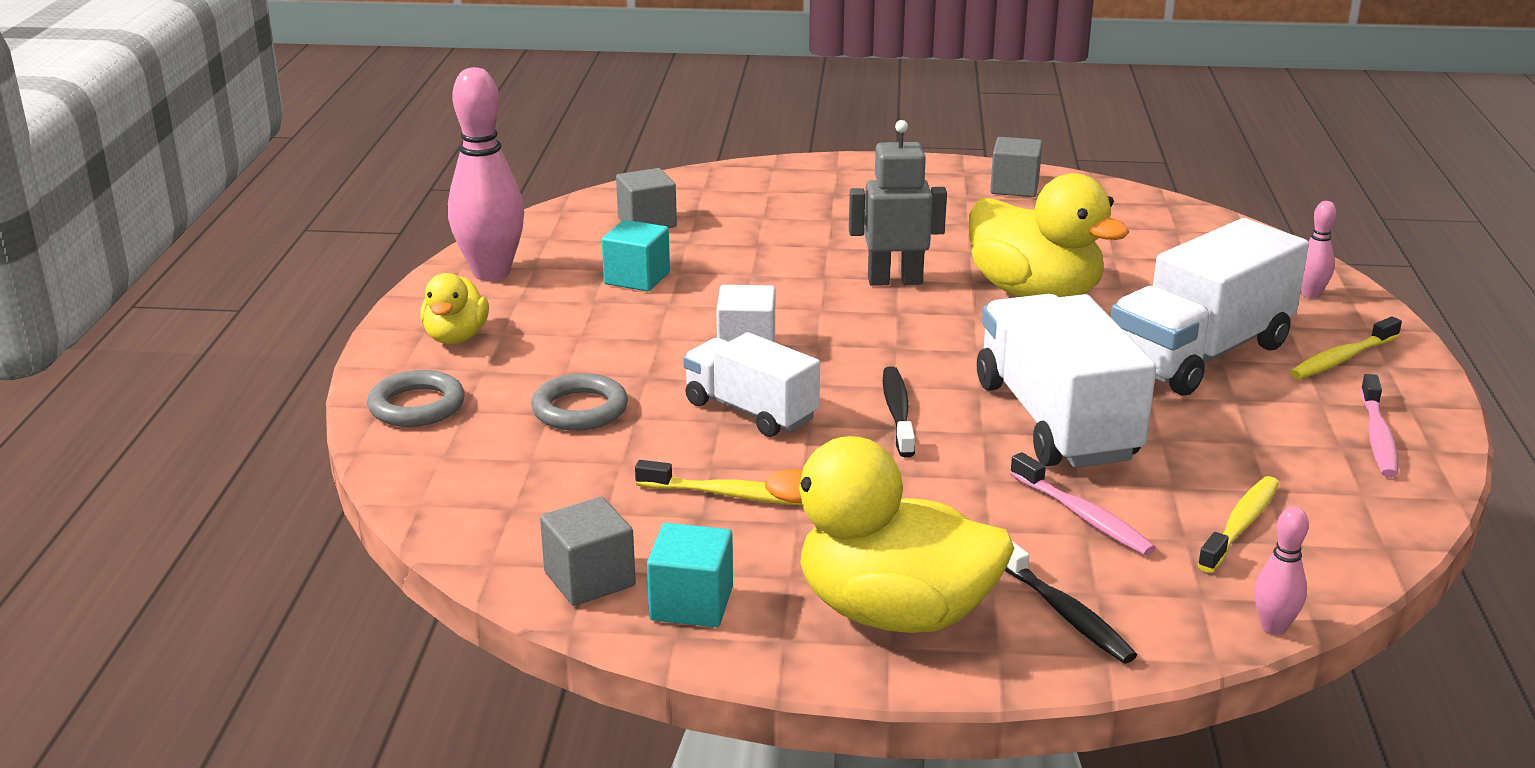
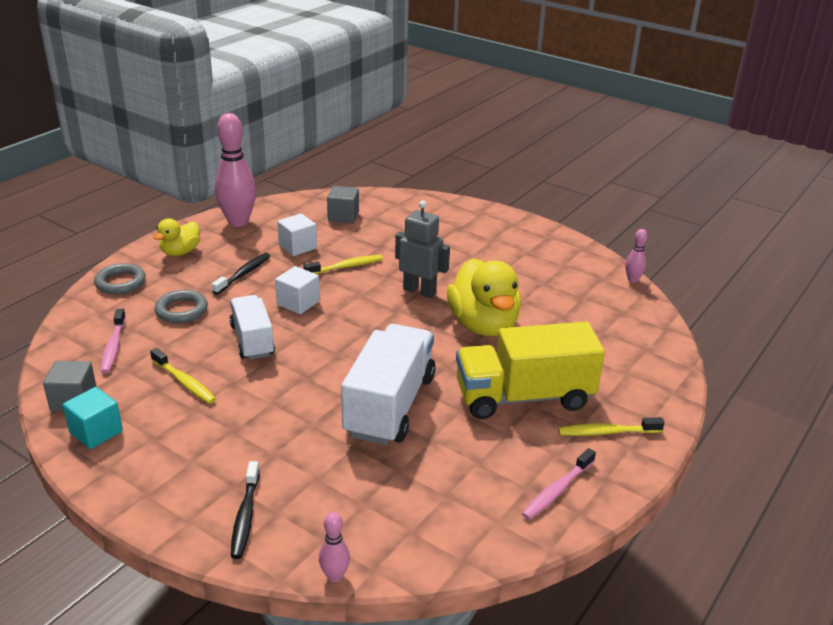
camera: 30 degrees right, 5 degrees up
turquoise cube [602,220,670,292] -> white cube [277,213,317,256]
yellow duck [765,436,1014,633] -> none
black toothbrush [883,366,915,457] -> black toothbrush moved to [211,253,270,295]
grey cube [990,137,1042,197] -> none
pink toothbrush [1010,452,1156,556] -> pink toothbrush moved to [100,309,126,374]
white truck [1111,218,1309,396] -> yellow truck [456,322,605,419]
yellow toothbrush [1198,476,1279,573] -> yellow toothbrush moved to [303,255,383,274]
pink bowling pin [1301,201,1336,299] -> pink bowling pin moved to [625,229,647,283]

